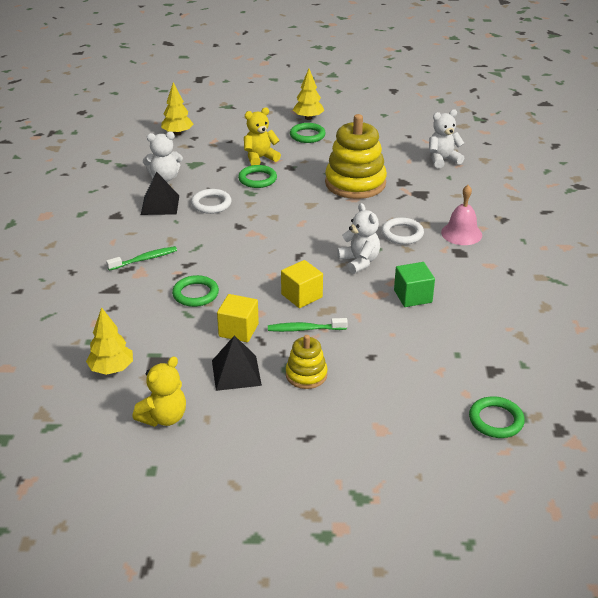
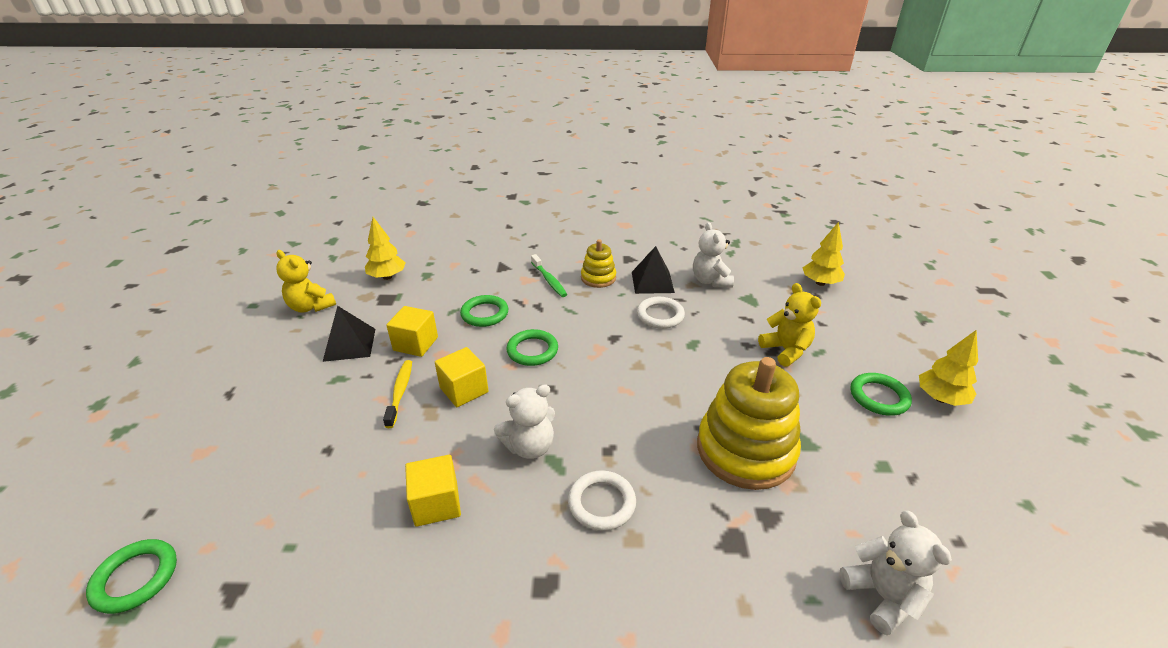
camera: 90 degrees right, 0 degrees up
green ring [238,165,277,188] -> green ring moved to [506,329,558,366]
green toothbrush [268,318,348,332] -> yellow toothbrush [383,360,412,428]
yellow stacking toy [286,335,328,389] -> yellow stacking toy moved to [581,239,616,288]
green cube [394,262,435,307] -> yellow cube [405,455,461,527]
pink bell [441,185,482,245] -> none

